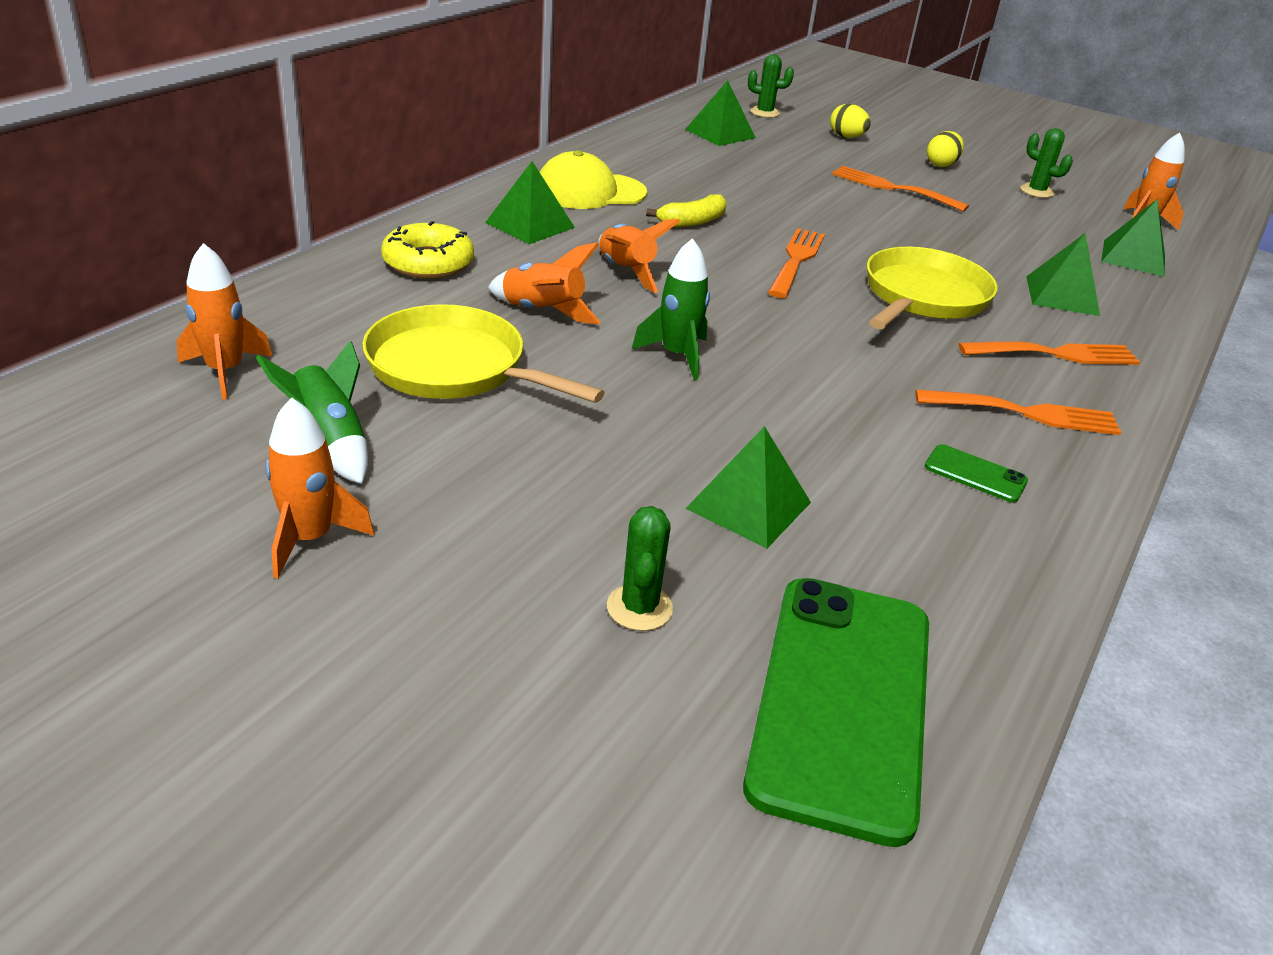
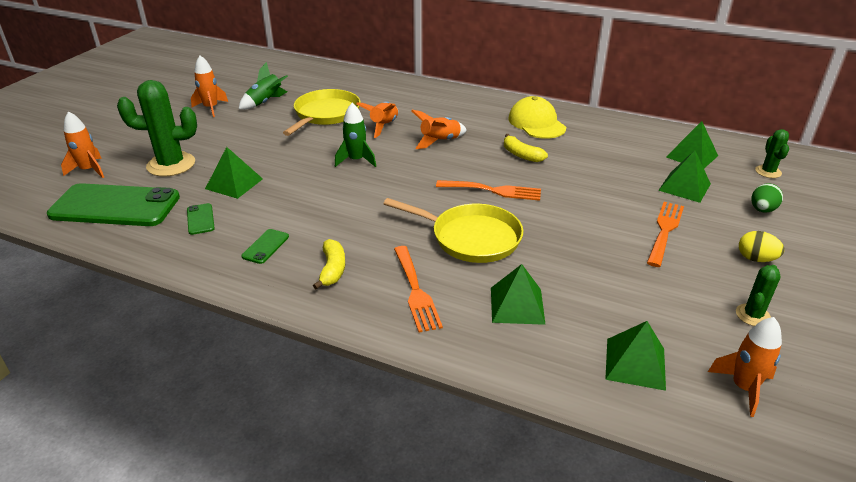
camera: 85 degrees right, 0 degrees up
orange rocket [177,243,273,400] -> orange rocket moved to [61,111,104,178]
yellow donut [381,221,474,278] -> none
green pyramid [485,161,575,244] -> green pyramid moved to [658,150,711,203]
green cactus [607,506,673,631] -> green cactus [117,80,197,176], size x1.93
yellow egg [830,104,871,138] -> green egg [751,183,783,213]
orange fork [915,389,1122,435] -> yellow banana [313,239,345,290]
none -> green phone [187,203,215,235]

